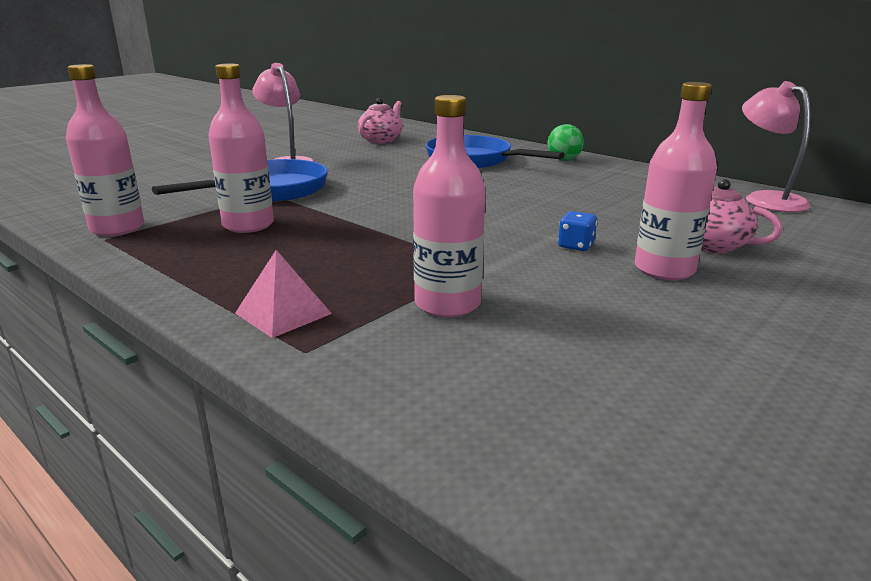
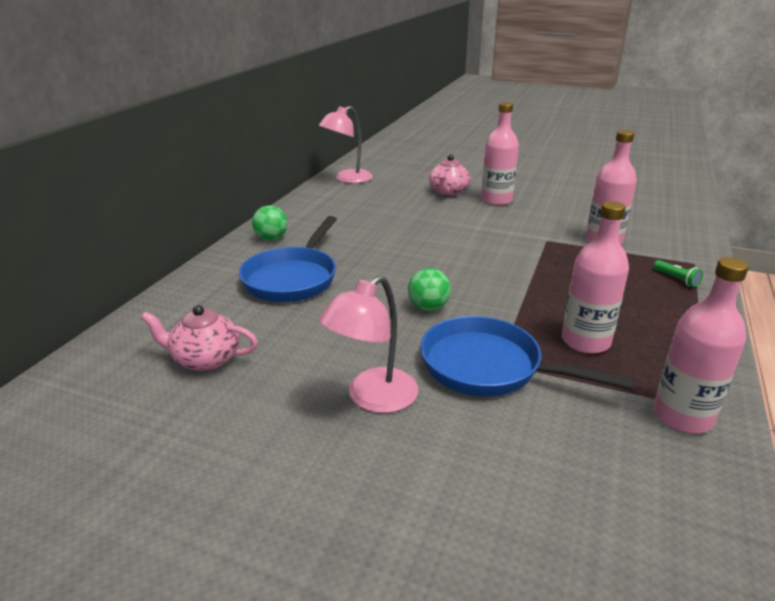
camera: 110 degrees left, 5 degrees up
pink pyramid [235,250,332,338] -> green flashlight [654,260,703,287]
blue dice [558,211,597,251] -> none
none -> green ball [408,268,451,311]

